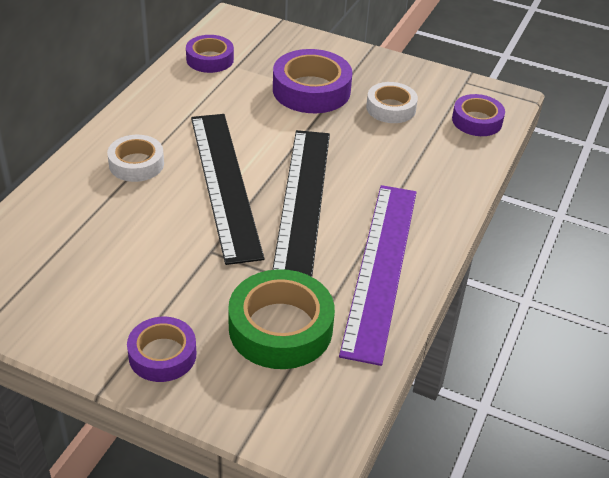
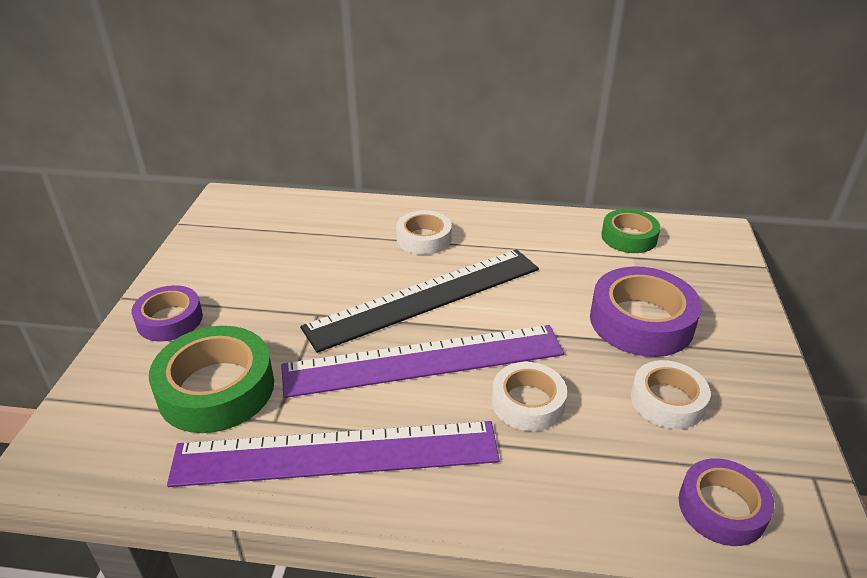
camera: 75 degrees right, 5 degrees down
purple tape [186,35,234,73] -> green tape [601,209,660,253]
black ruler [272,130,330,277] -> purple ruler [281,325,564,398]
none -> white tape [492,362,567,431]

